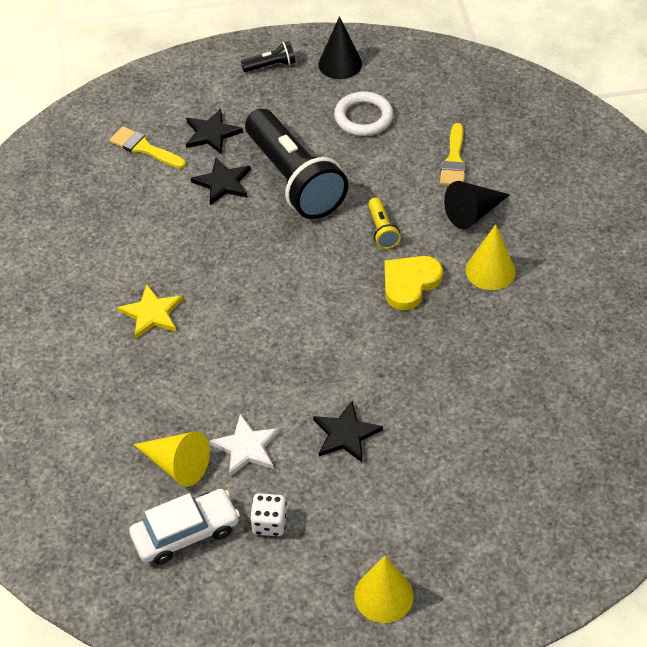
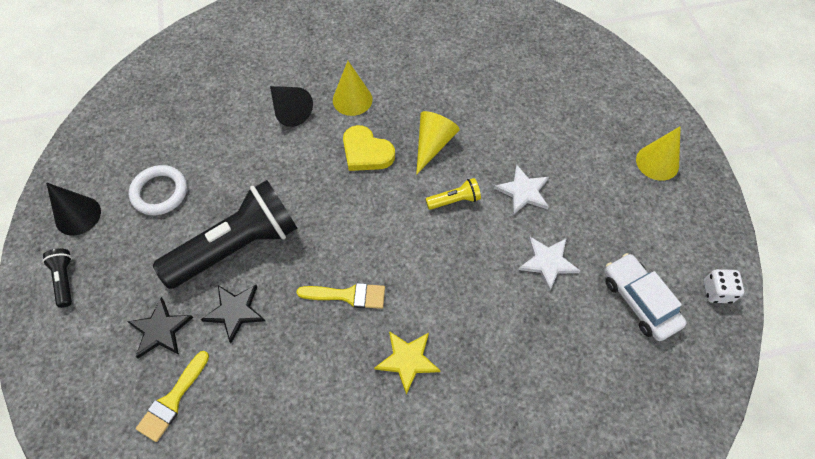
camera: 95 degrees left, 10 degrees up
yellow cone [133,431,210,487] -> yellow cone moved to [416,111,460,175]
white dice [250,493,287,536] -> white dice moved to [704,269,744,303]
black star [313,401,383,463] -> white star [494,164,549,215]
yellow flashlight [368,197,401,249] -> yellow flashlight moved to [426,178,481,210]
yellow brush [440,123,466,185] -> yellow brush moved to [296,283,385,309]

